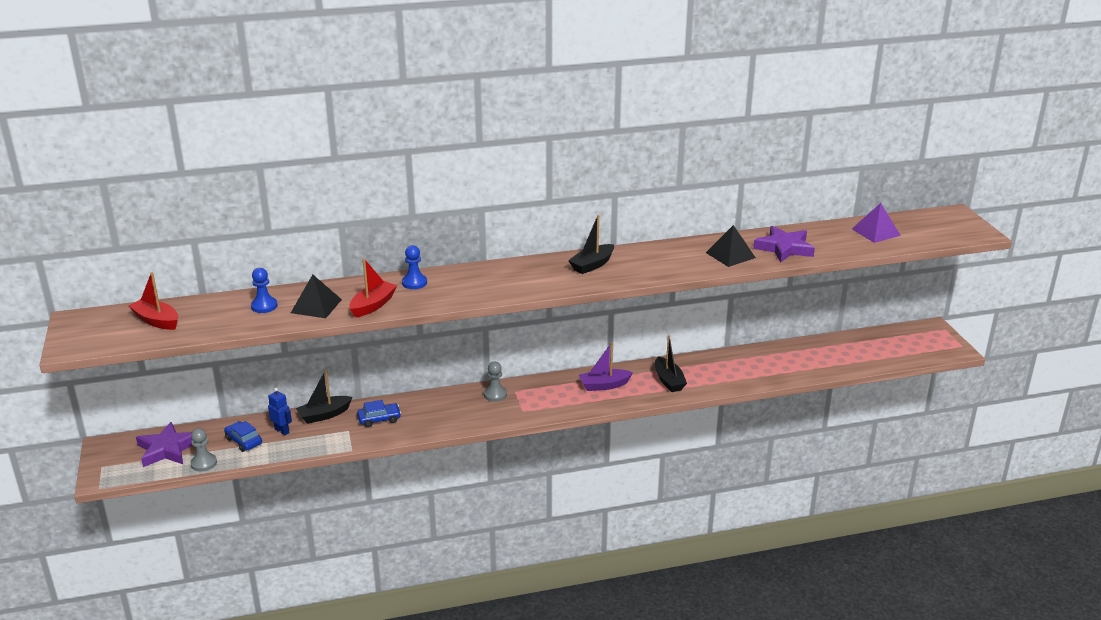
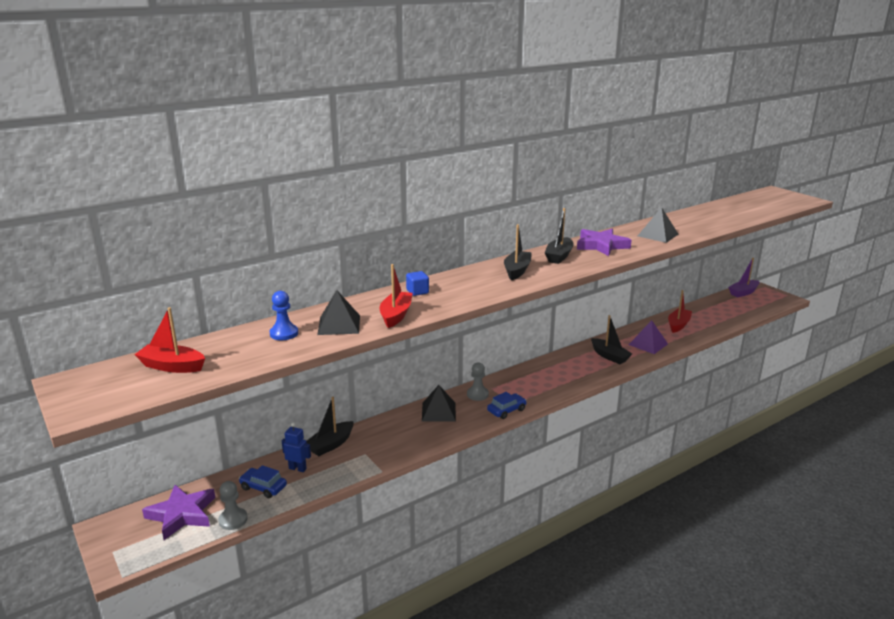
camera: 20 degrees left, 5 degrees down
blue car [357,400,401,428] -> blue car moved to [487,392,527,419]
blue pawn [402,245,427,289] -> blue cube [406,271,429,296]
purple boat [579,342,633,391] -> purple boat moved to [728,258,760,297]
purple star [753,226,815,263] -> purple star moved to [577,229,632,256]
purple pyramid [852,203,901,243] -> purple pyramid moved to [629,320,668,354]
none -> black pyramid [422,385,456,422]
none -> black boat [504,224,532,280]
none -> red boat [668,290,692,333]

